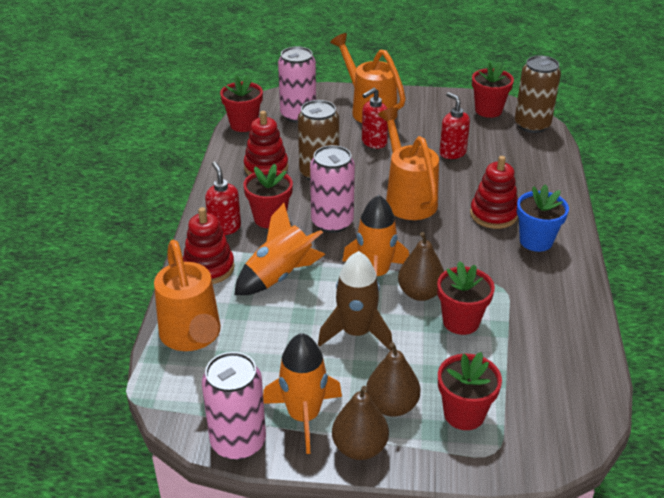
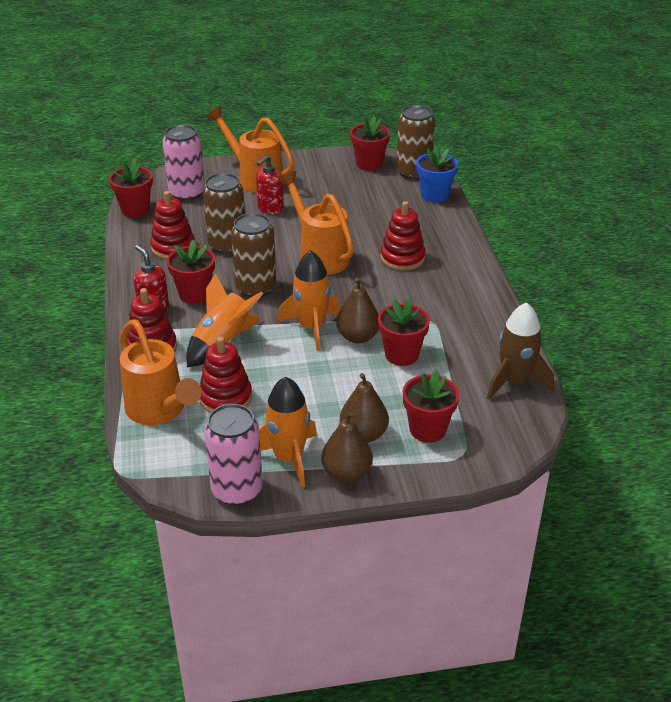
camera: 15 degrees left, 0 degrees up
pink can [310,145,355,233] -> brown can [231,213,276,298]
brown rocket [318,251,393,351] -> brown rocket moved to [487,302,554,400]
red soap dispenser [439,92,470,159] -> none
blue flower pot [517,184,569,252] -> blue flower pot moved to [416,145,458,203]
none -> red stacking toy [199,337,252,413]

